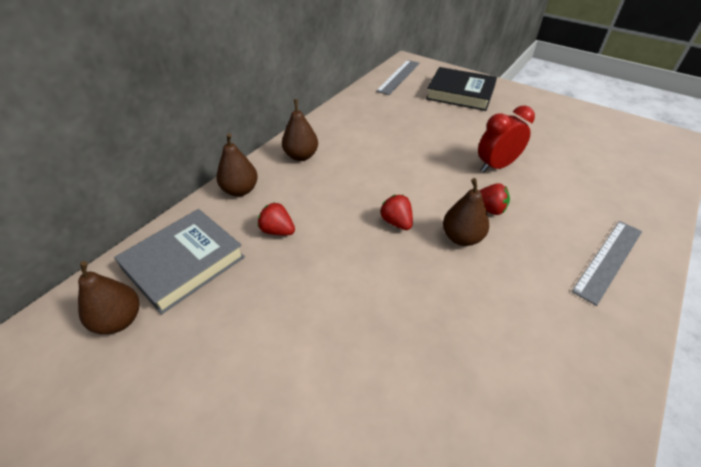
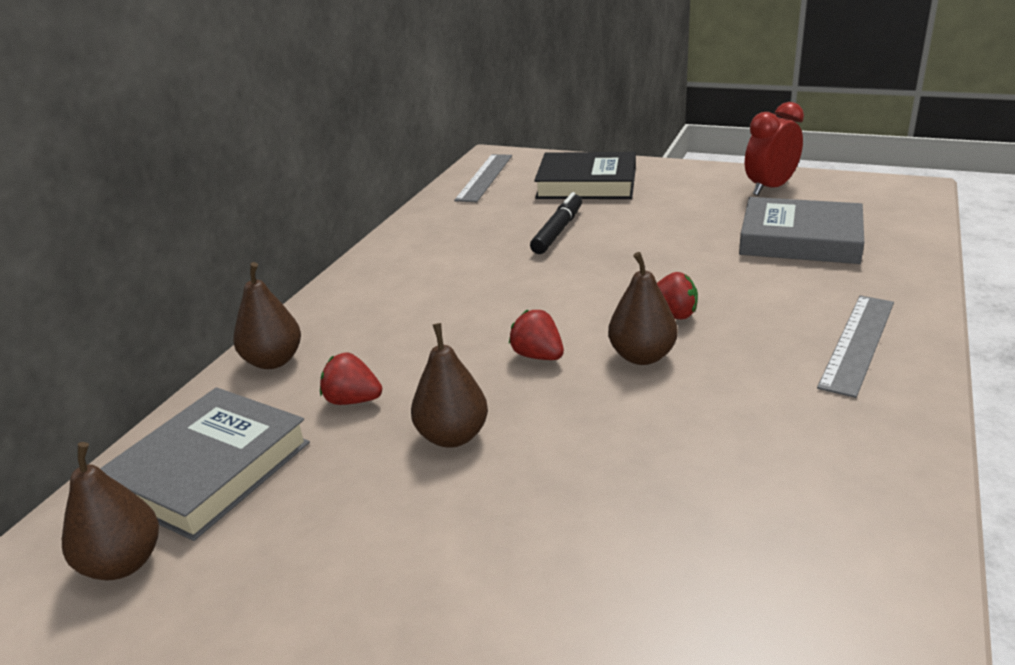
camera: 10 degrees left, 15 degrees down
brown pear [282,99,318,161] -> brown pear moved to [411,323,488,448]
red clock [478,106,535,172] -> red clock moved to [745,102,804,196]
none -> black marker [530,192,582,254]
none -> grey book [739,197,864,264]

